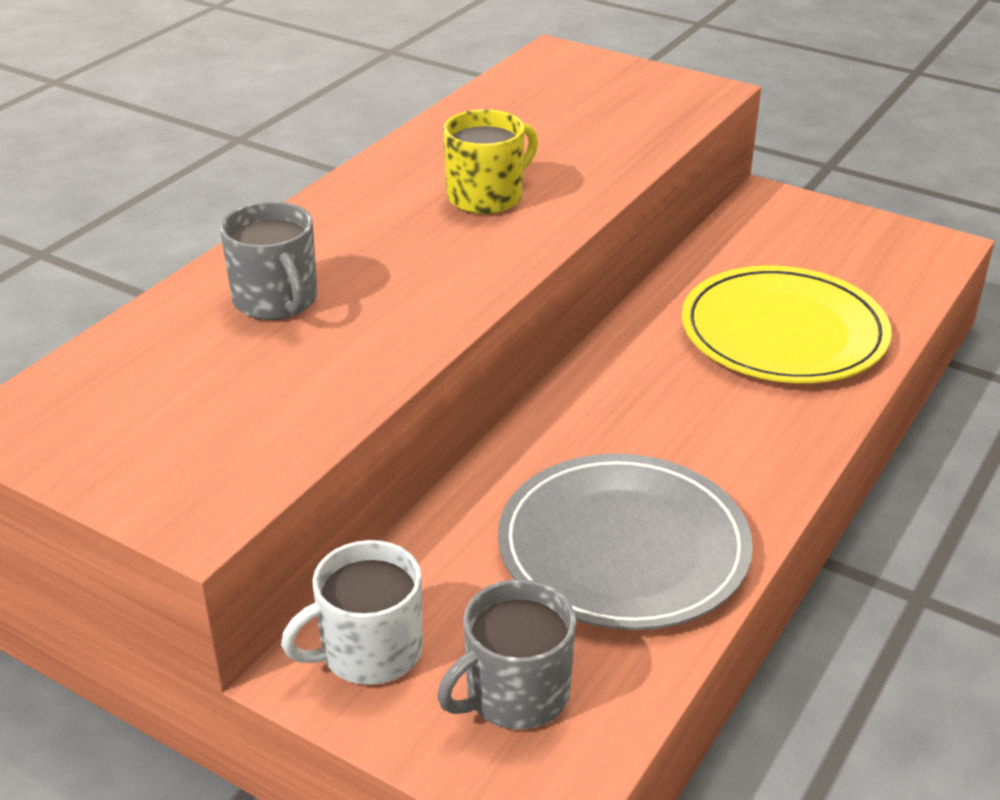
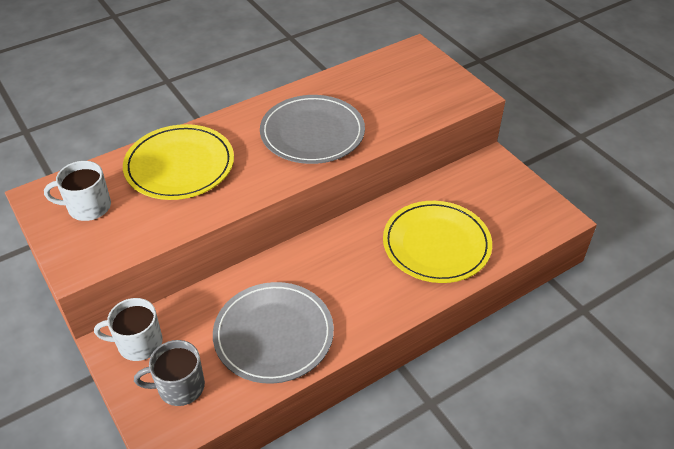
camera: 25 degrees right, 10 degrees up
grey mug [220,201,318,320] -> yellow plate [123,124,234,200]
yellow mug [443,109,538,214] -> grey plate [260,95,365,164]
none -> white mug [44,161,111,221]

